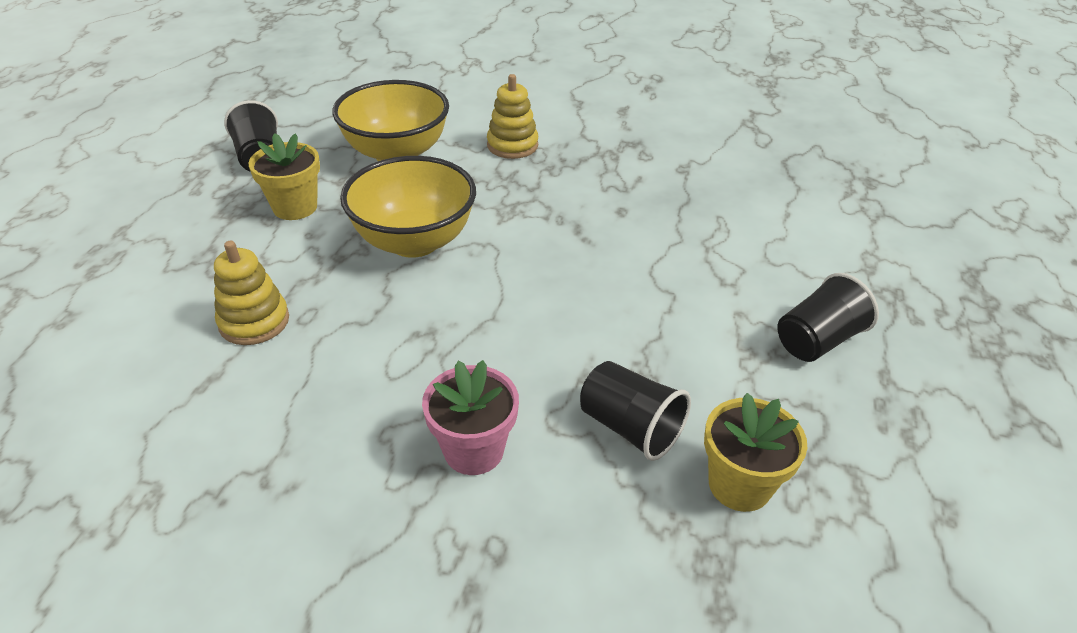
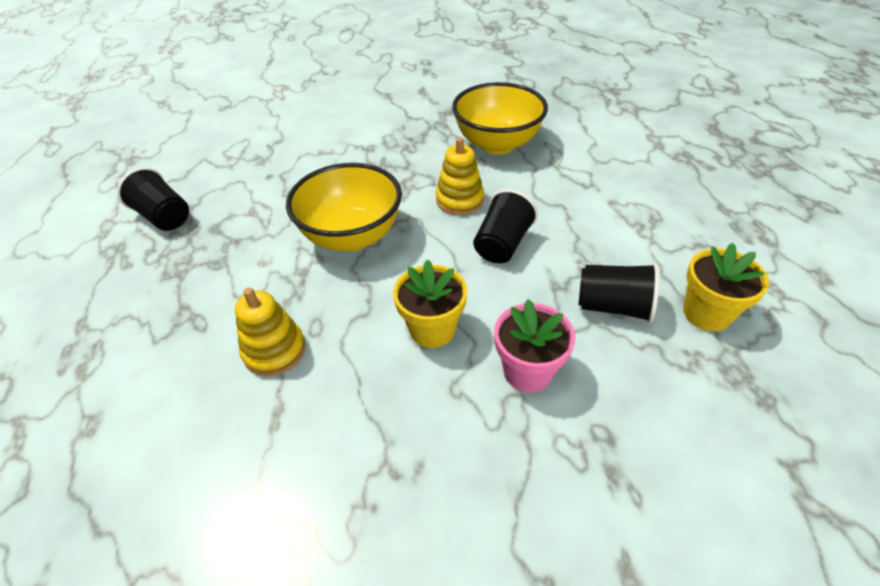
camera: 25 degrees left, 5 degrees up
yellow flower pot [249,133,320,220] -> yellow flower pot moved to [393,259,467,348]
yellow bowl [332,80,449,161] -> yellow bowl moved to [452,82,548,155]
yellow stacking toy [487,74,538,159] -> yellow stacking toy moved to [436,137,484,215]
black cup [777,273,879,362] -> black cup moved to [473,189,538,263]

